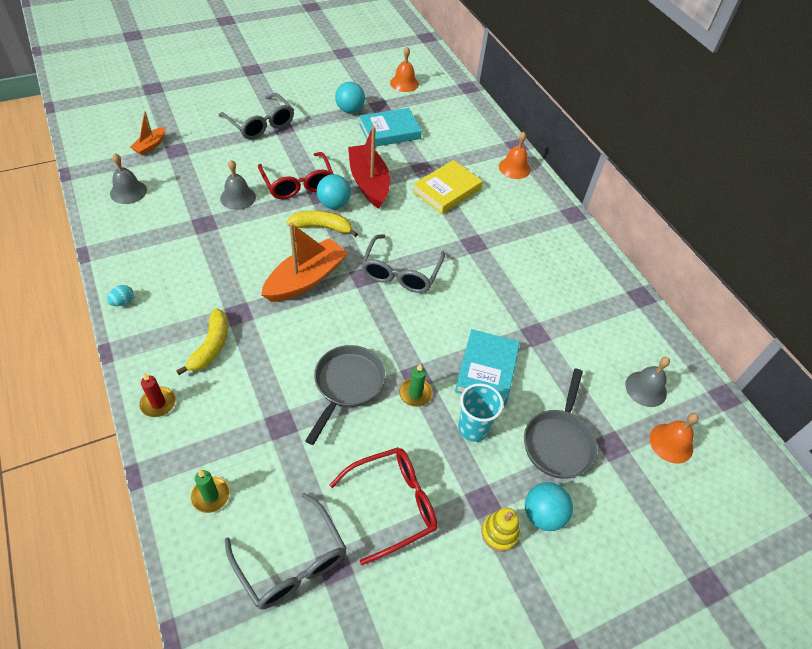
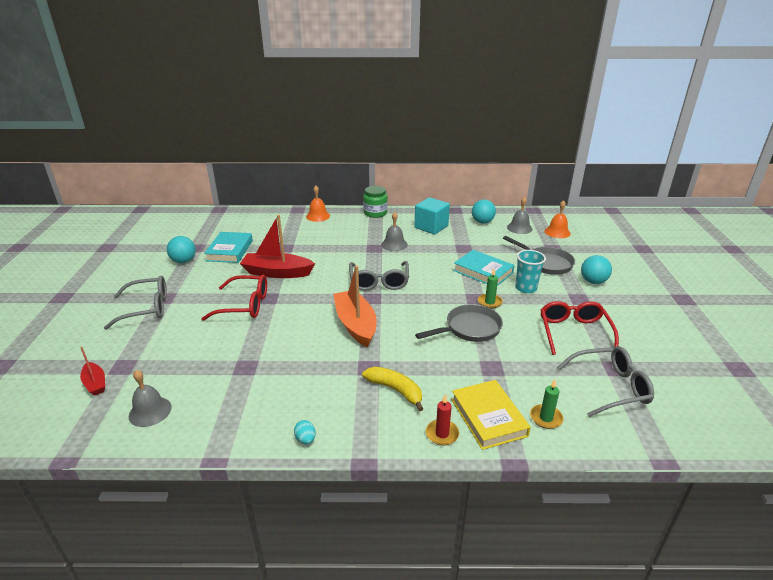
camera: 60 degrees left, 20 degrees down
orange boat [130,111,165,155] -> red boat [80,346,105,396]
grey bell [220,160,256,210] -> grey bell moved to [381,212,408,251]
yellow banana [287,211,358,237] -> none
grey pan [305,345,385,445] -> grey pan turned 105 degrees clockwise [415,304,503,342]
turquoise ball [317,174,351,209] -> turquoise ball moved to [472,199,496,224]
grey glasses [361,234,445,293] -> grey glasses turned 45 degrees clockwise [349,261,409,291]
orange bell [390,47,419,92] -> none
yellow book [413,160,483,214] -> yellow book moved to [451,380,531,450]
yellow stacking toy [481,508,520,552] -> none
none -> green jar [363,186,388,218]
none -> turquoise cube [415,197,450,234]

